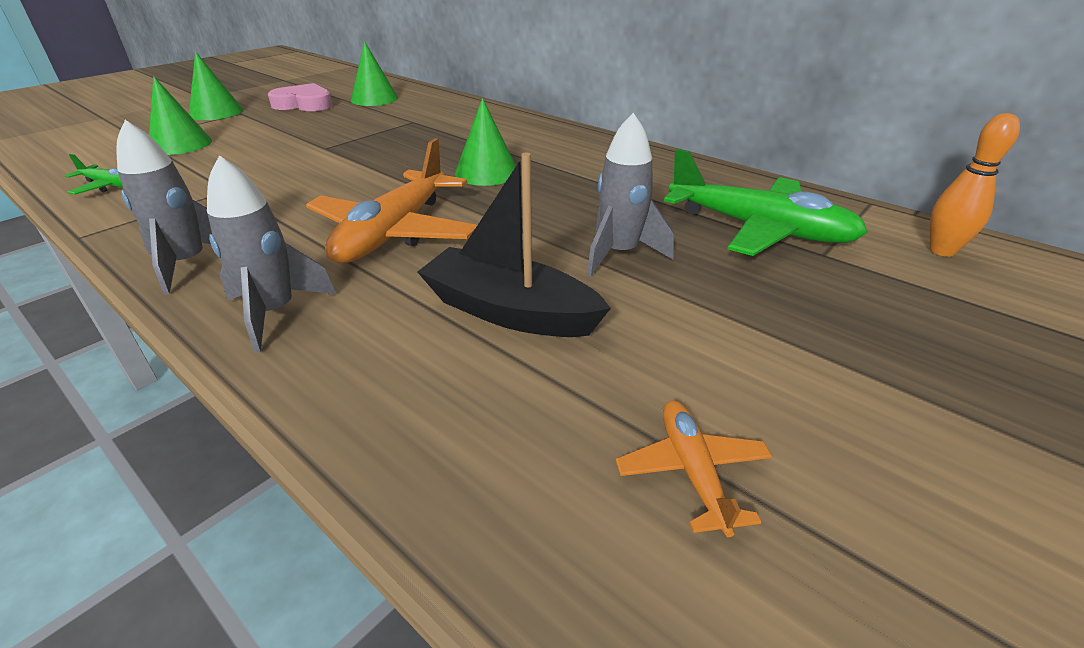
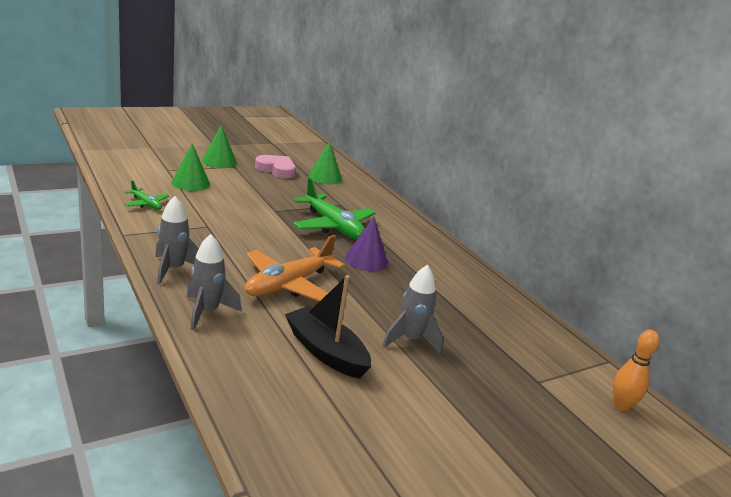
camera: 15 degrees right, 10 degrees down
green cone [455,98,516,186] -> purple cone [345,217,388,271]
orange plane [616,401,773,537] -> none
green plane [664,149,868,256] -> green plane moved to [293,178,375,240]

